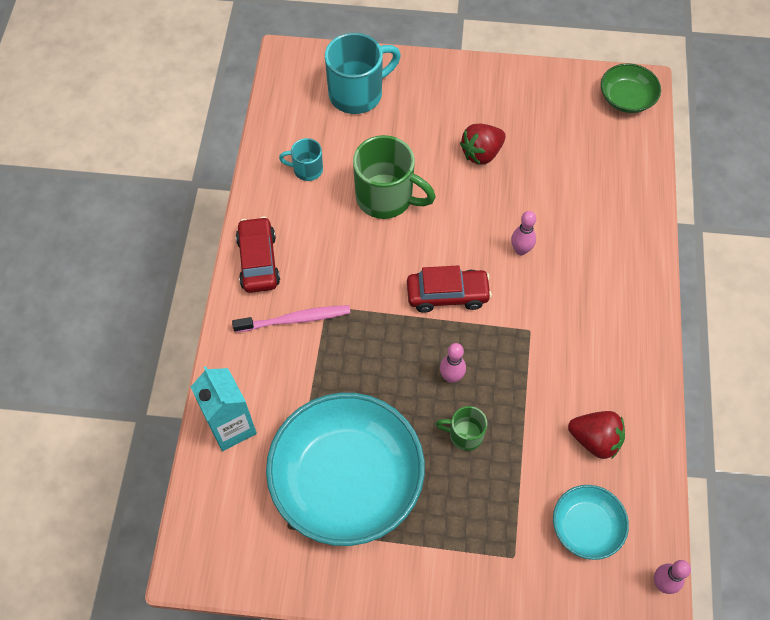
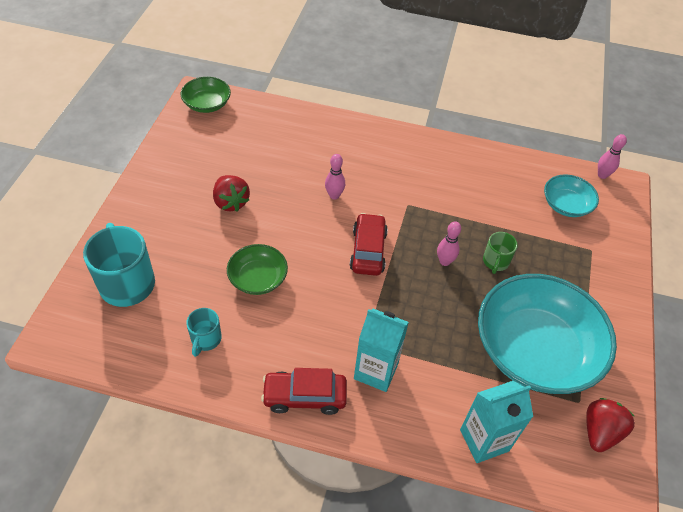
camera: 85 degrees left, 10 degrees down
pink toothbrush [232,305,350,333] -> turquoise carton [354,309,409,392]
green mug [353,135,436,219] -> green bowl [227,244,288,295]
red strawberry [568,411,625,459] -> red strawberry moved to [586,398,635,452]

